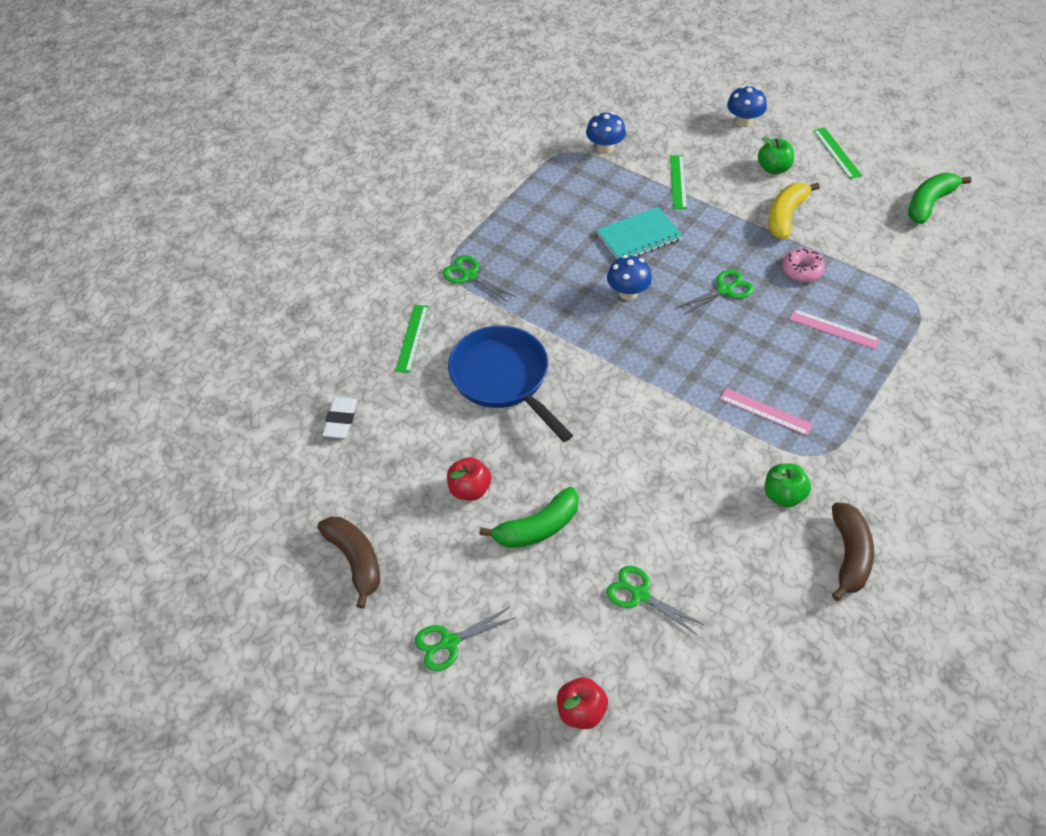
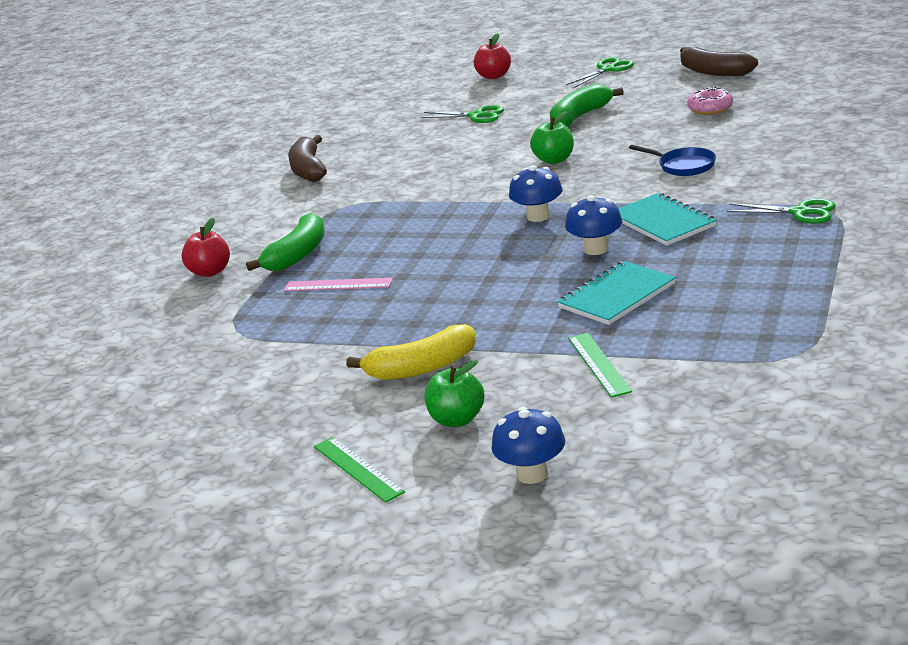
camera: 165 degrees right, 25 degrees down
white eraser [322,397,357,438] -> none
green ruler [395,305,429,373] -> none
red apple [447,457,491,501] -> red apple moved to [182,218,230,277]
blue pan [448,326,573,442] -> blue pan [629,145,716,176], size x0.51
blue mushroom [586,112,626,154] -> blue mushroom moved to [509,165,563,222]
green scissors [676,269,754,316] -> none
pink ruler [720,388,813,436] -> none
green apple [765,464,811,507] -> green apple moved to [530,111,574,164]
yellow banana [768,182,820,240] -> yellow banana turned 60 degrees clockwise [346,324,476,380]
pink donut [782,248,825,282] -> pink donut moved to [687,87,733,115]
green banana [908,173,971,224] -> green banana moved to [246,213,325,271]
none -> turquoise notebook [618,193,717,246]

